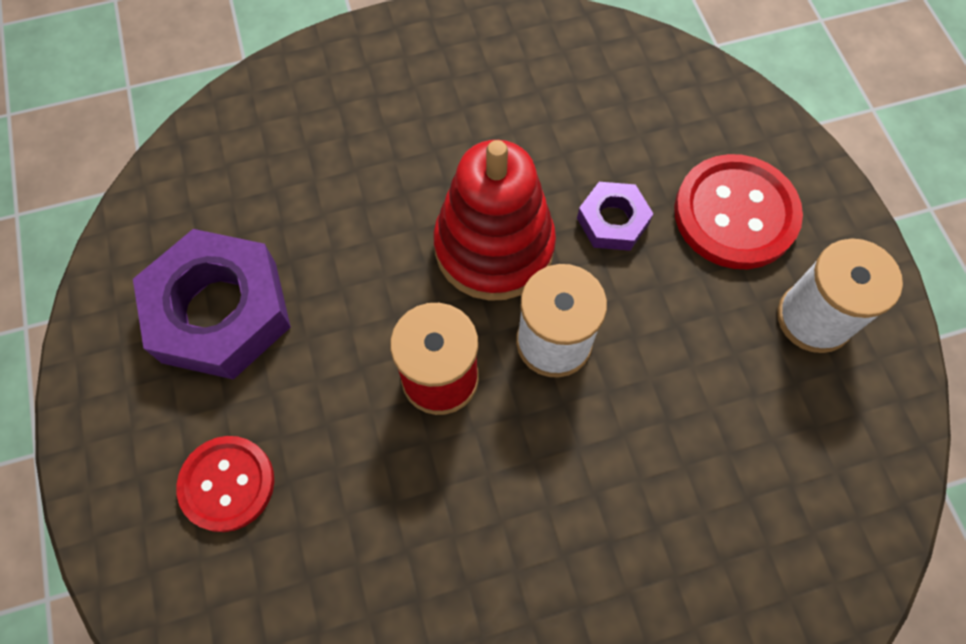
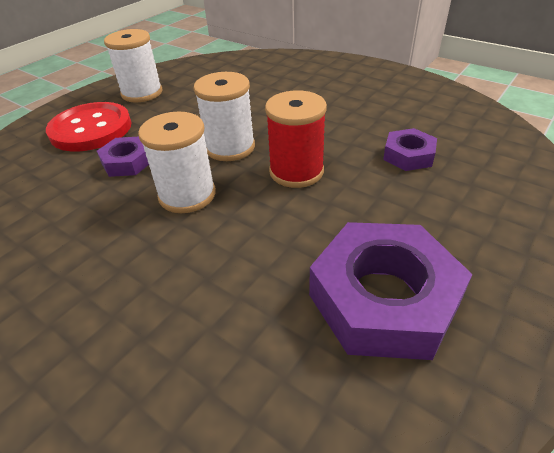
camera: 125 degrees left, 25 degrees down
red button [176,436,274,532] -> none
red stacking toy [433,140,556,301] -> white spool [138,112,216,213]
none -> purple nut [383,128,437,171]

